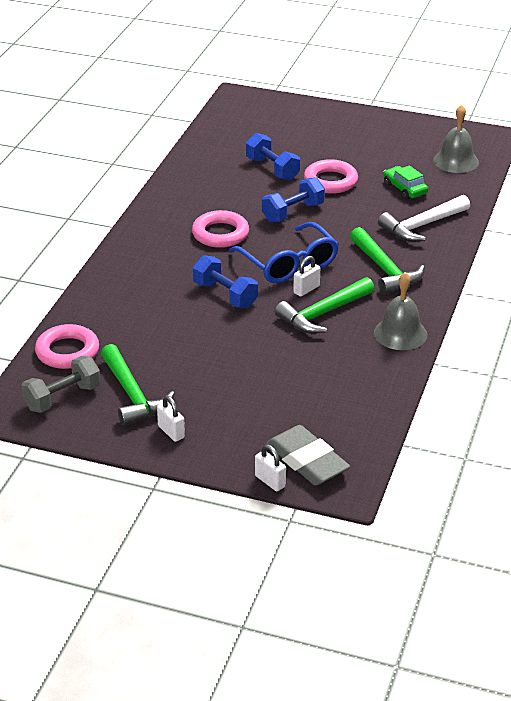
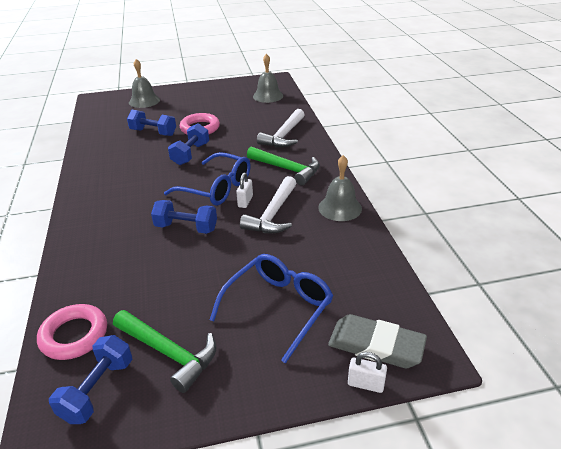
camera: 30 degrees left, 0 degrees up
grey dumbbell [21,356,101,413] -> blue dumbbell [49,335,133,424]
white padlock [157,396,185,442] -> none
pink ring [192,210,249,248] -> none
green hammer [275,277,374,334] -> white hammer [240,176,296,233]
green car [383,165,428,200] -> none
none -> grey bell [129,59,160,108]
none -> blue glasses [210,254,333,363]

